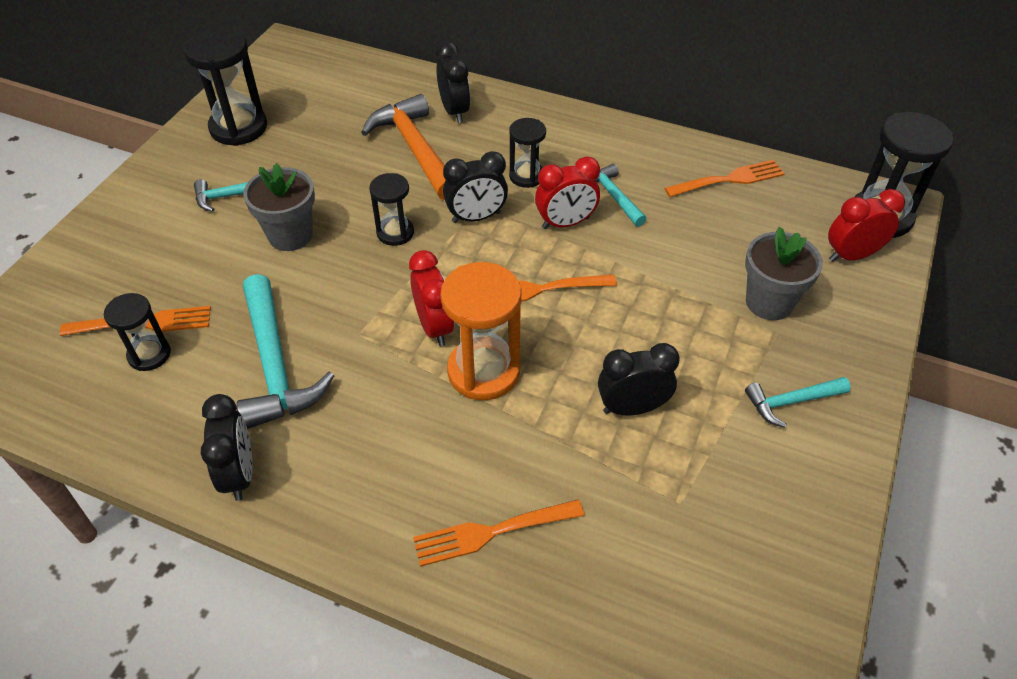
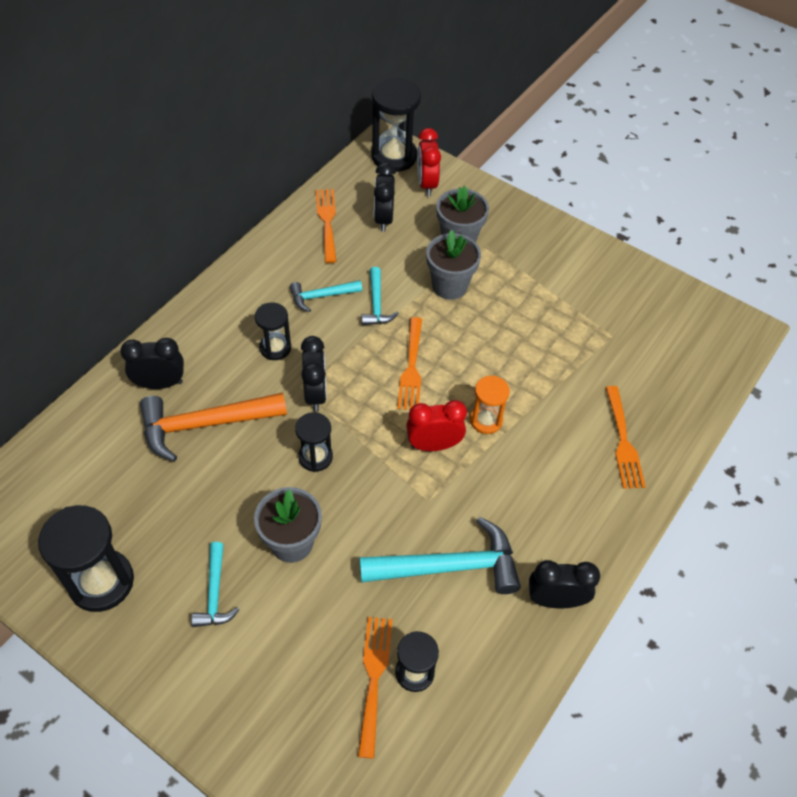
camera: 80 degrees left, 5 degrees up
orange hourglass [440,262,522,400] -> orange hourglass [470,375,510,434], size x0.59
red clock [535,157,600,229] -> none
black clock [598,343,680,415] -> black clock moved to [374,162,396,232]
turquoise hammer [745,377,851,428] -> turquoise hammer moved to [362,267,399,325]
none -> grey flower pot [426,230,481,300]

